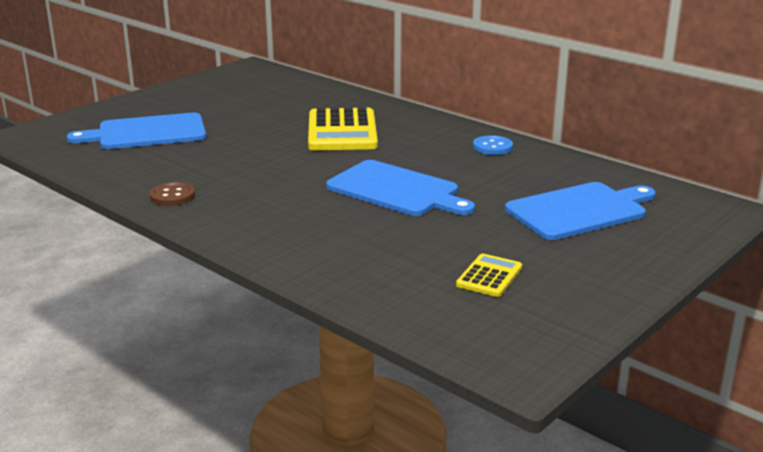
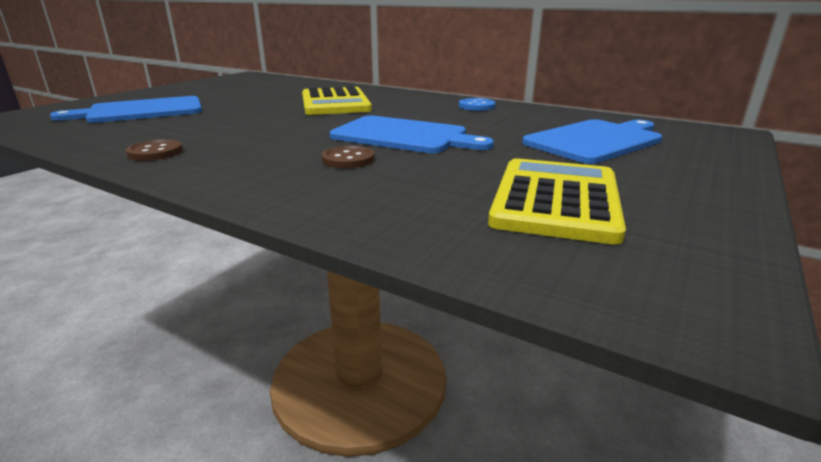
camera: 10 degrees left, 0 degrees up
yellow calculator [456,254,522,297] -> yellow calculator [488,158,626,245], size x1.96
none -> brown button [321,146,375,168]

